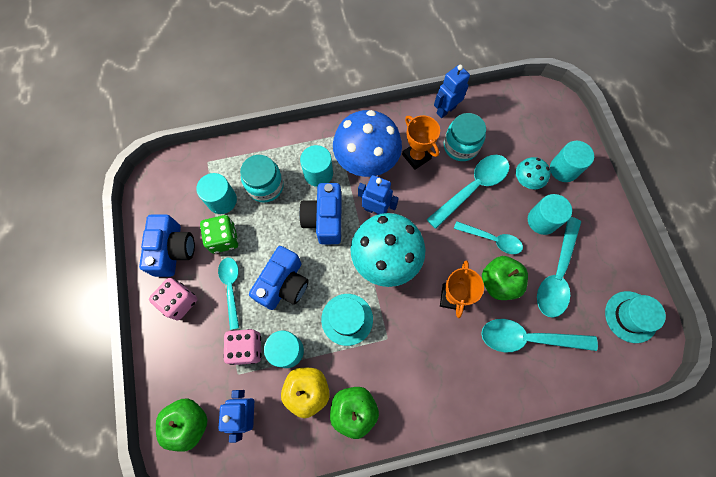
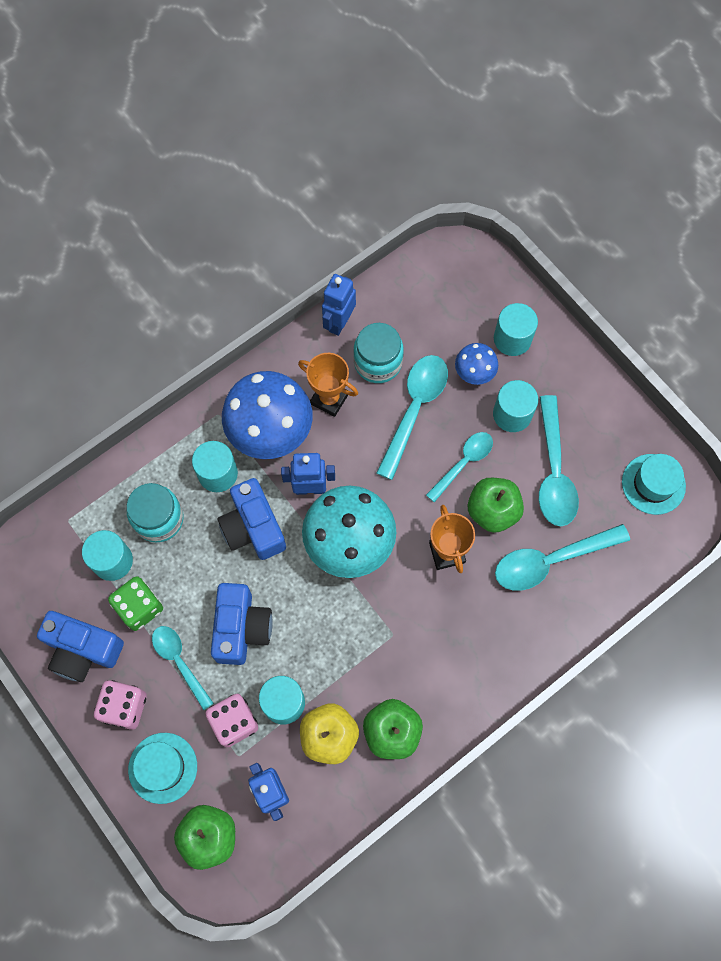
camera: 25 degrees left, 0 degrees up
blue camera [139,214,195,277] -> blue camera turned 135 degrees clockwise [37,611,124,682]
turquoise hat [321,294,373,346] -> turquoise hat moved to [128,733,197,804]
turquoise spoon [454,221,523,254] -> turquoise spoon turned 45 degrees counterclockwise [426,432,493,502]
turquoise mushroom [516,157,551,190] -> blue mushroom [455,343,498,385]

